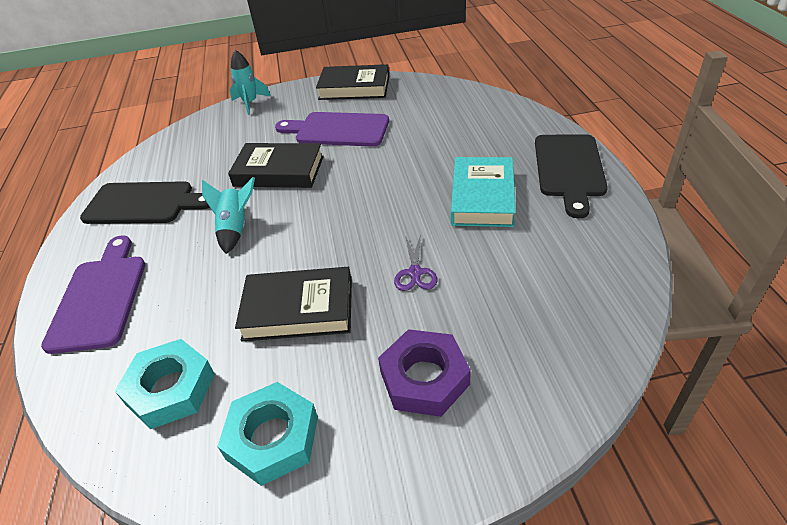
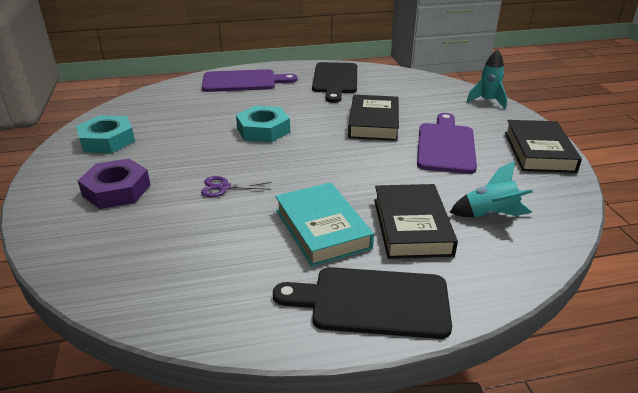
camera: 85 degrees right, 10 degrees down
turquoise nut [115,339,215,429] -> turquoise nut moved to [236,106,290,142]
turquoise rocket [202,177,255,254] -> turquoise rocket moved to [450,161,533,217]
black book [235,267,352,341] -> black book moved to [374,184,458,259]
turquoise book [451,157,516,227] -> turquoise book turned 60 degrees clockwise [275,182,374,267]

